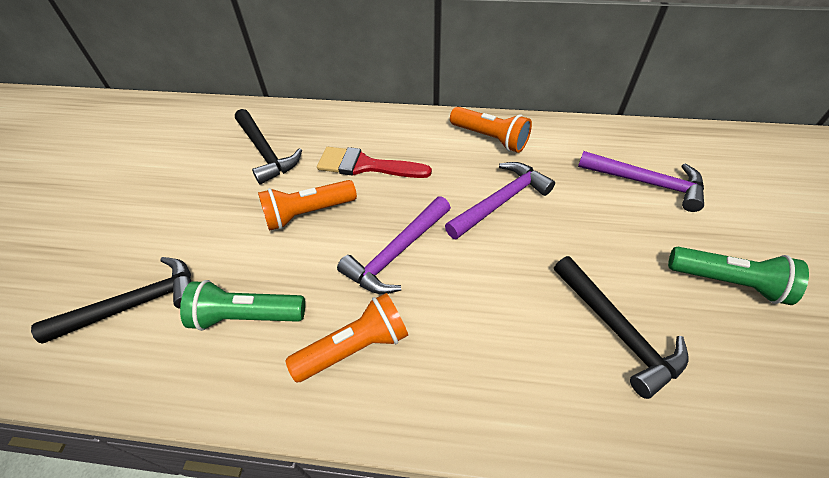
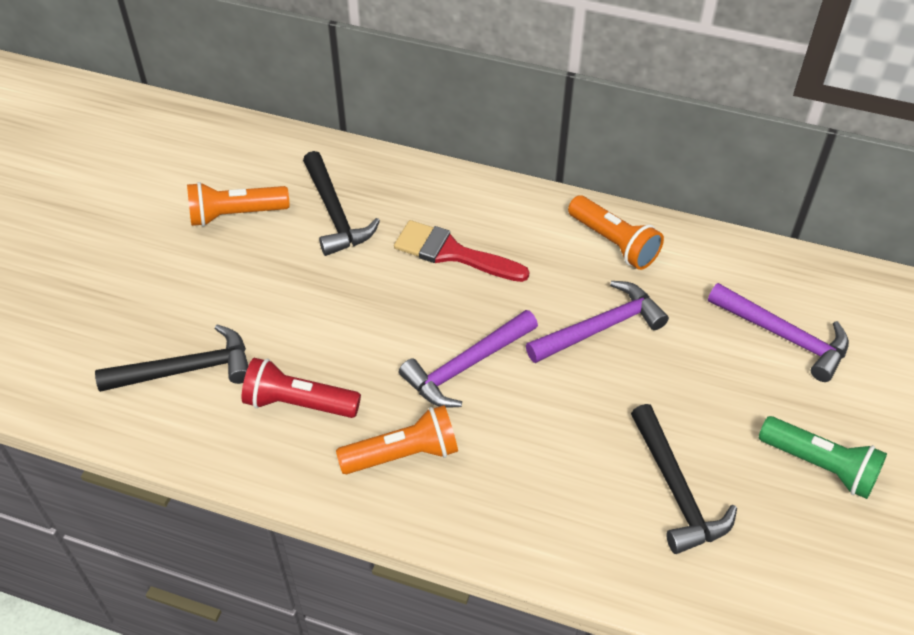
camera: 10 degrees right, 0 degrees up
green flashlight [180,280,305,331] -> red flashlight [242,358,361,418]
orange flashlight [258,180,357,231] -> orange flashlight moved to [187,182,289,227]

